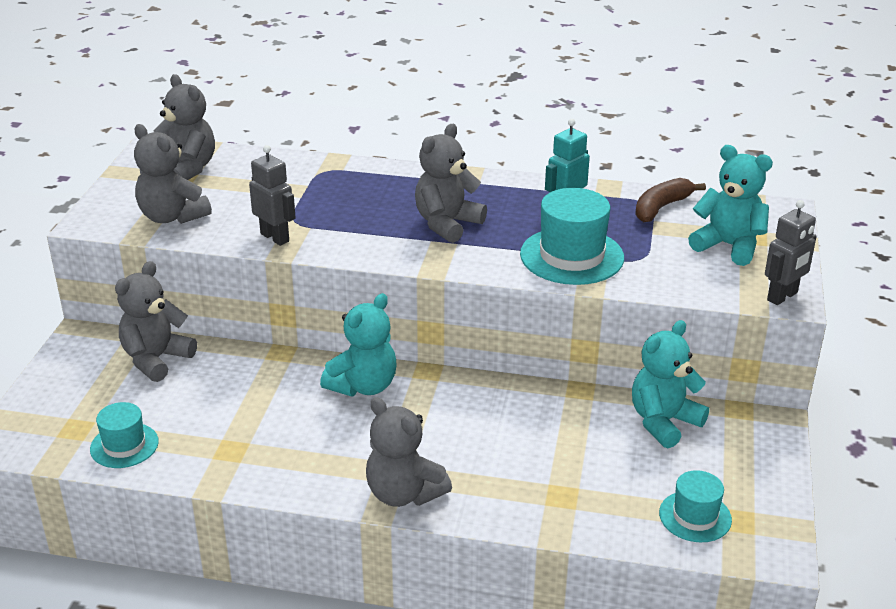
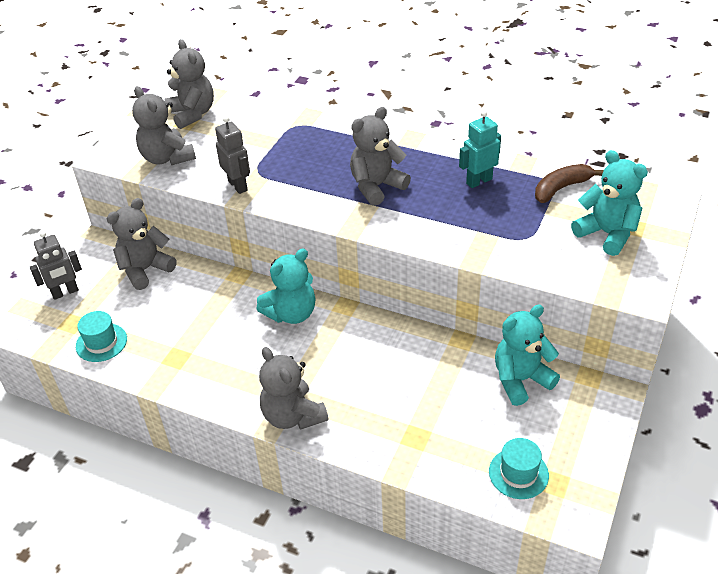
camera: 15 degrees right, 10 degrees up
turquoise hat [520,188,624,285] -> none
grey robot [765,200,817,305] -> grey robot moved to [30,231,82,300]

